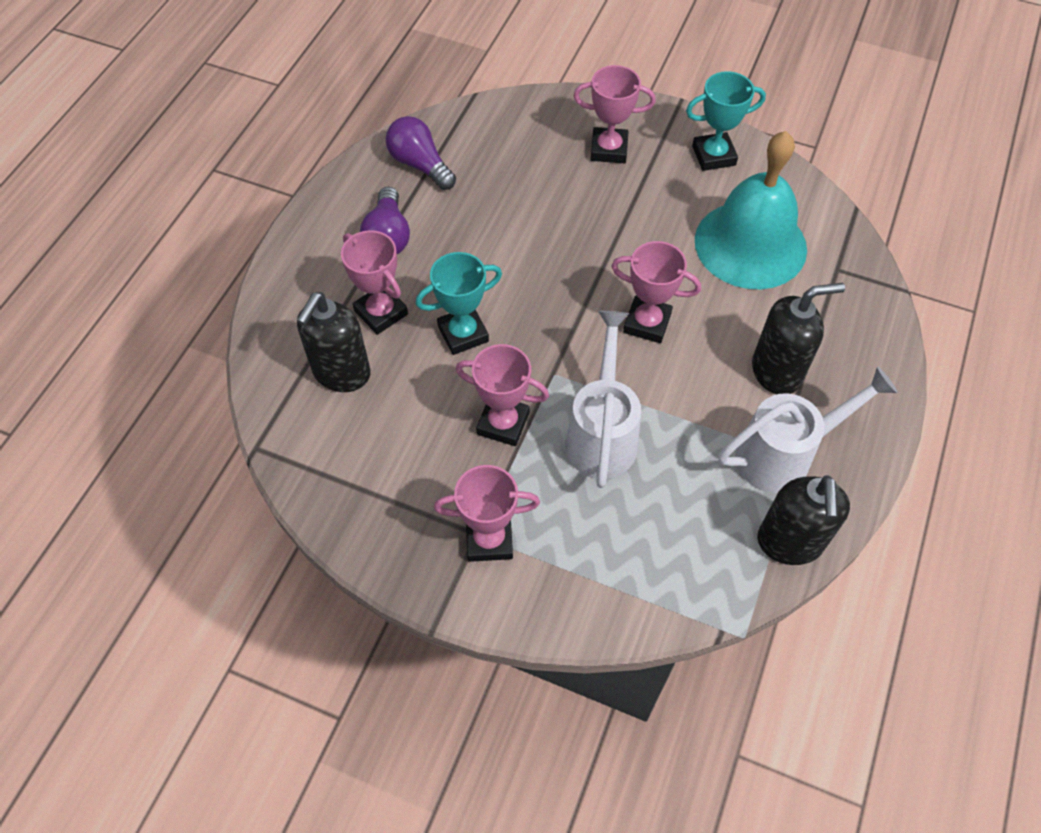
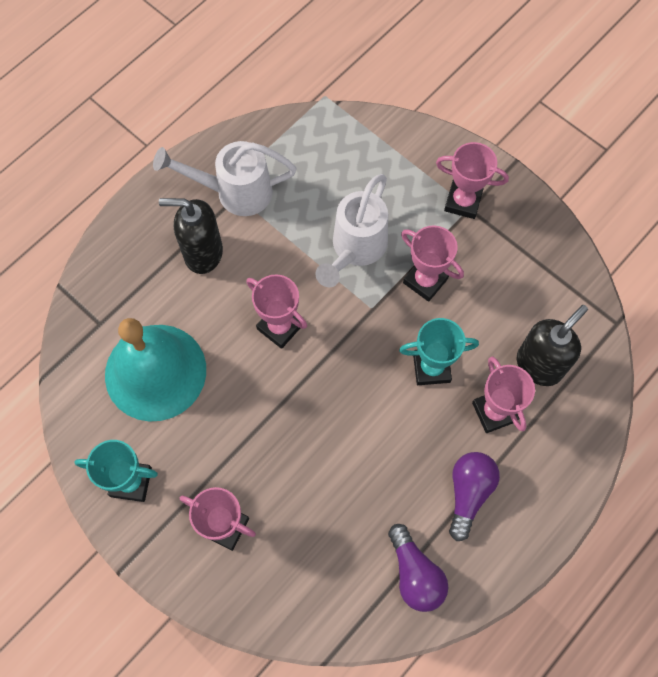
camera: 160 degrees left, 10 degrees up
black soap dispenser [757,475,850,565] -> none

